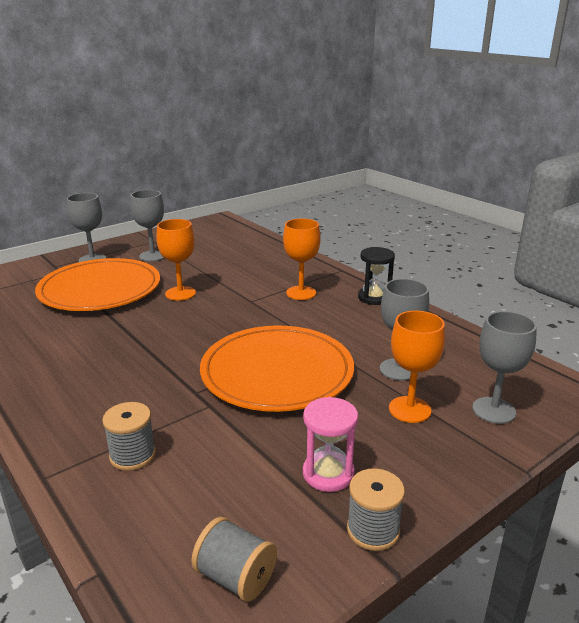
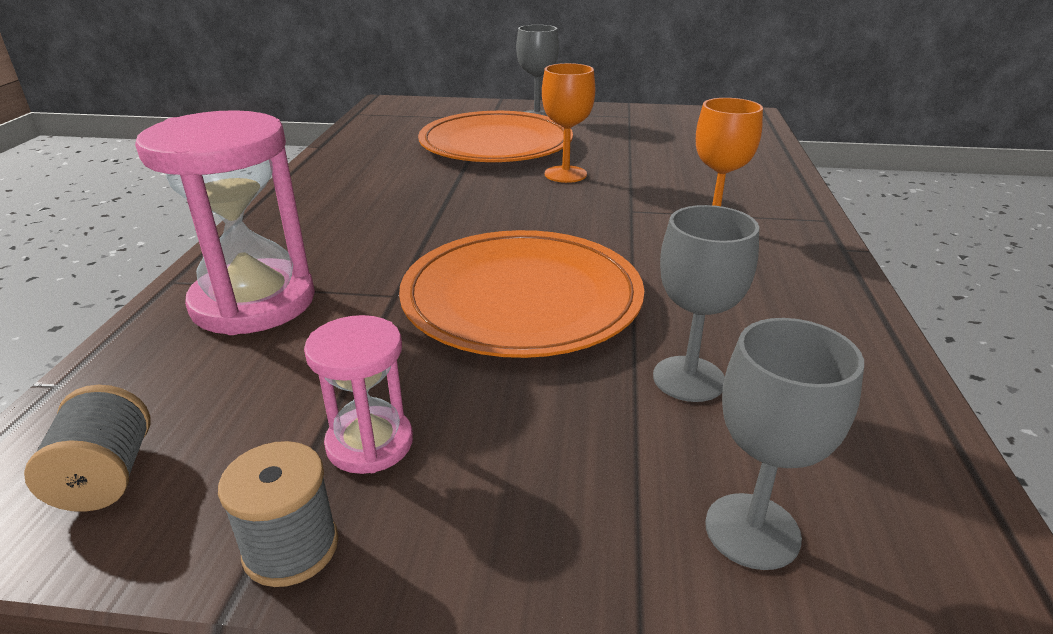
camera: 45 degrees right, 5 degrees up
grey spool [102,402,156,471] -> pink hourglass [135,110,315,335]
grey goblet [130,190,164,261] -> none
black hourglass [358,247,395,305] -> none
orange goblet [389,311,445,423] -> none

